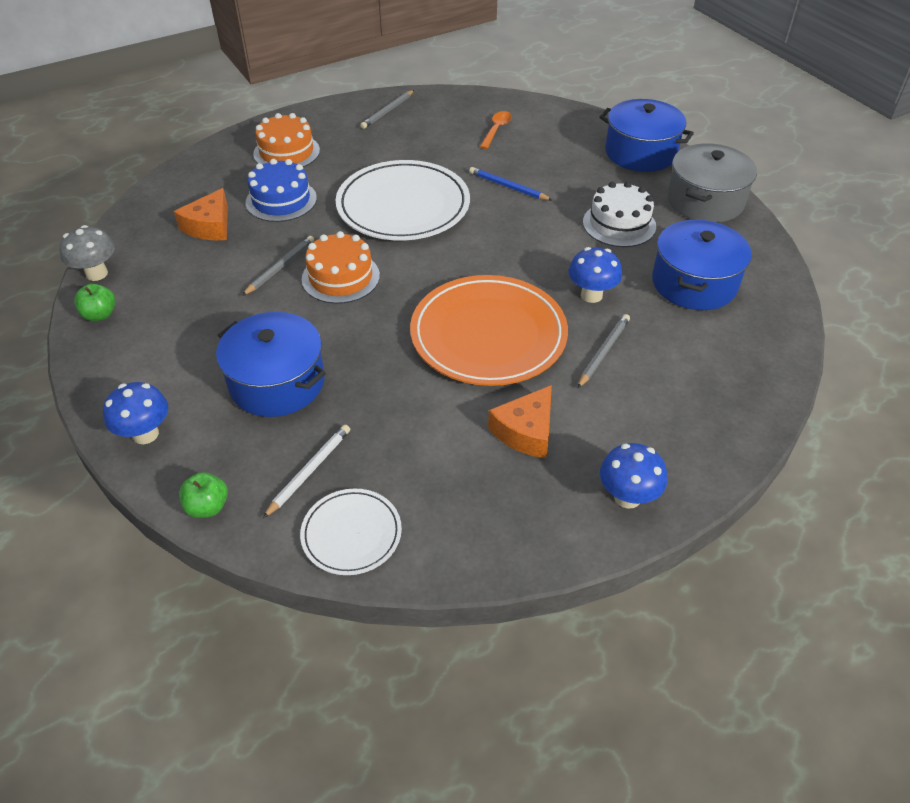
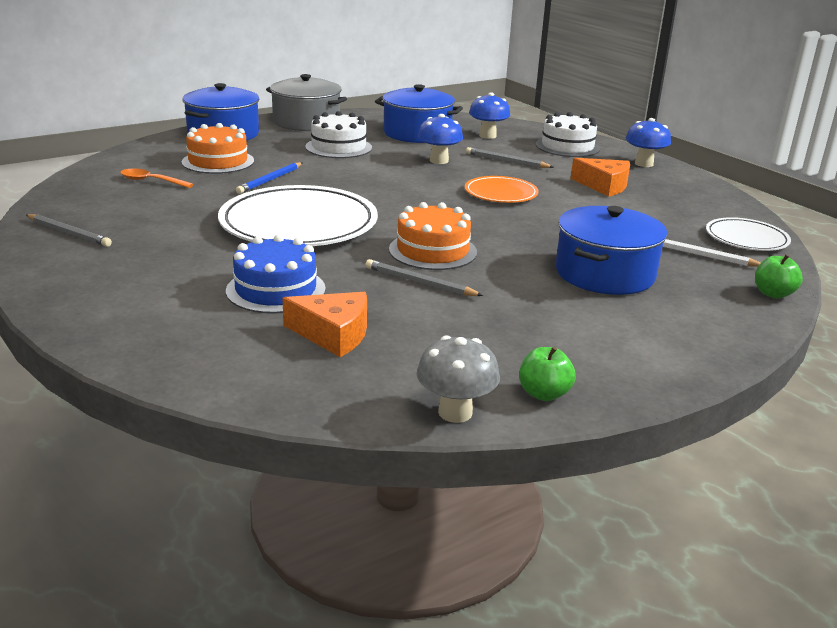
camera: 95 degrees left, 20 degrees down
blue mushroom [103,382,168,444] -> blue mushroom moved to [469,92,510,139]
orange cake [253,113,320,167] -> orange cake moved to [182,123,254,174]
orange plate [410,275,568,386] -> orange plate [465,176,539,203], size x0.52
none -> white cake [536,112,600,157]

